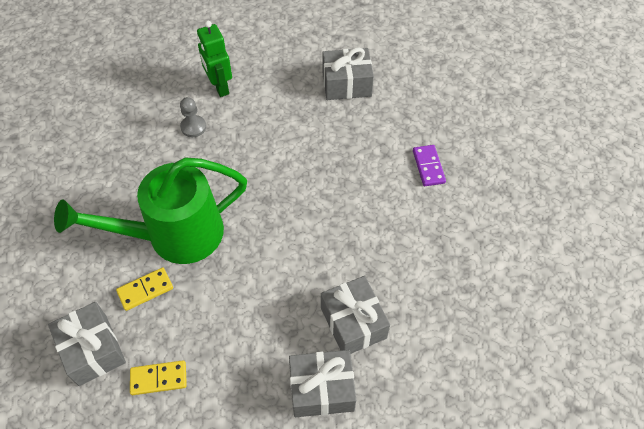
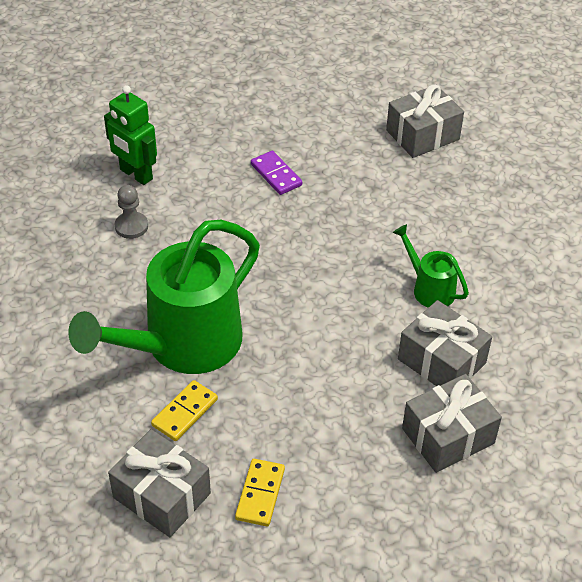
camera: 25 degrees left, 10 degrees down
yellow domino [130,360,187,395] -> yellow domino turned 45 degrees counterclockwise [235,459,285,526]
grey gift [322,47,374,100] -> grey gift moved to [386,84,464,158]
purple domino [413,145,446,186] -> purple domino moved to [251,151,302,195]
none -> green watering can [393,224,469,308]

